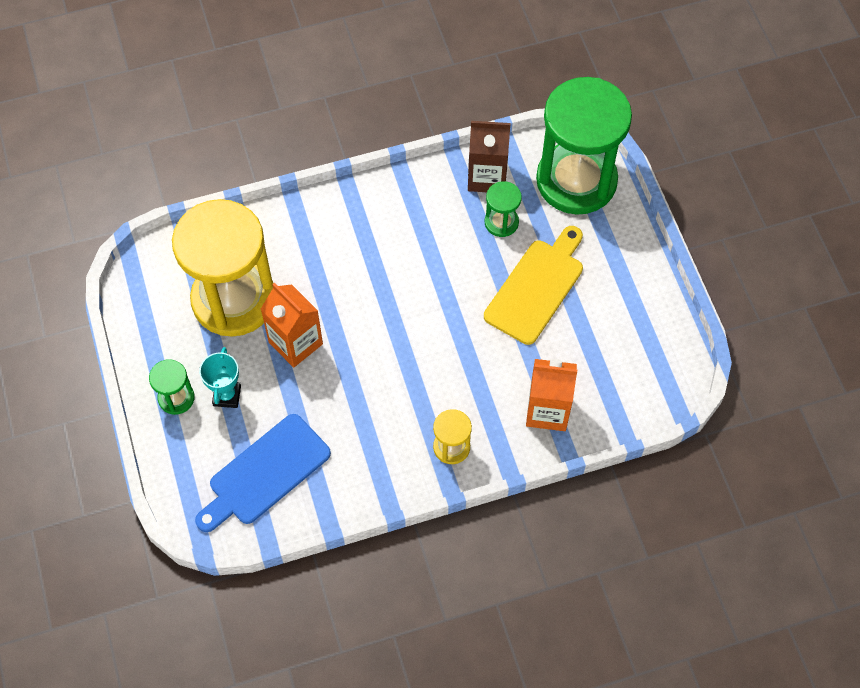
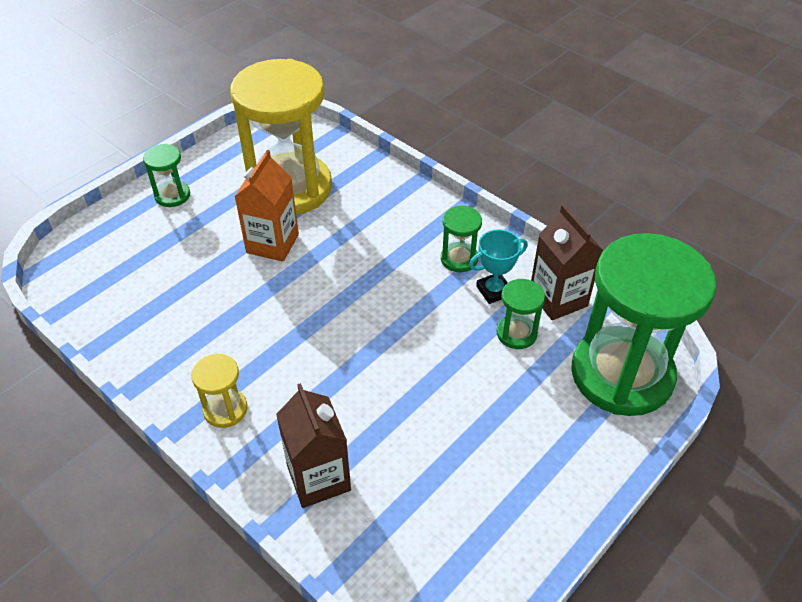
camera: 60 degrees right, 15 degrees down
blue cutting board [195,414,331,532] -> none
turquoise trophy [199,347,241,408] -> turquoise trophy moved to [469,229,528,304]
yellow cutting board [484,226,583,345] -> none
orange carton [526,359,577,431] -> brown carton [276,383,351,508]
none -> green hourglass [441,206,482,272]

